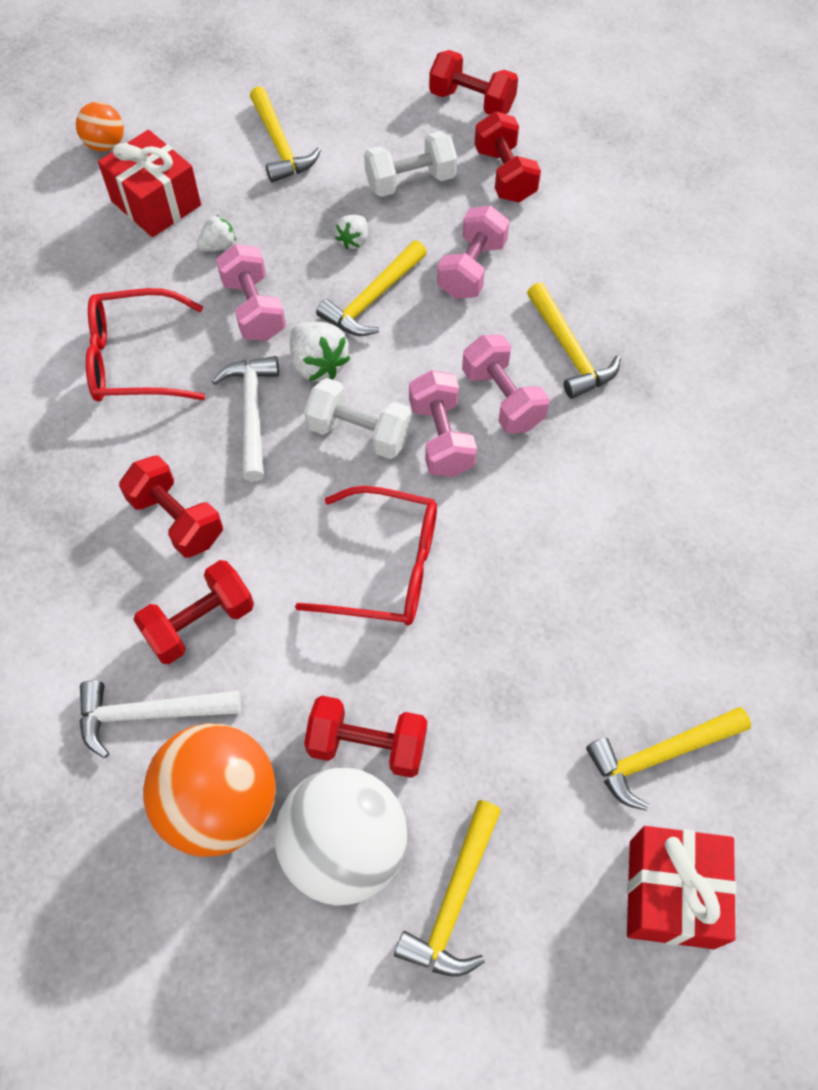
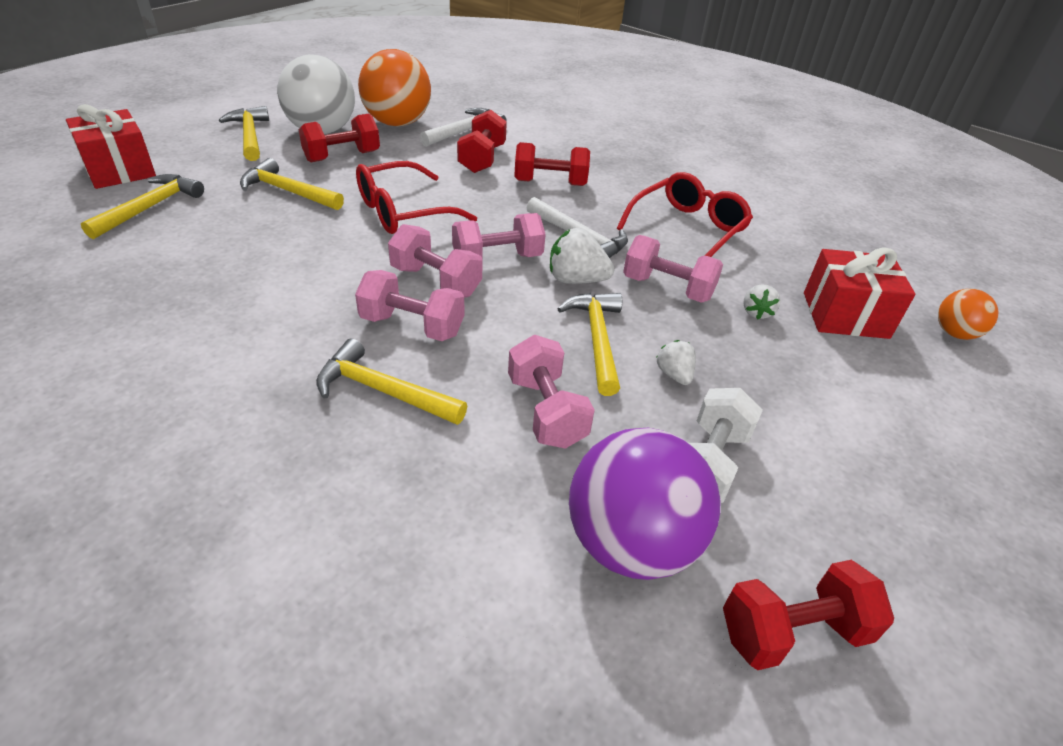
camera: 135 degrees right, 20 degrees down
yellow hammer [250,86,321,183] -> yellow hammer moved to [240,158,344,210]
white dumbbell [304,378,412,459] -> pink dumbbell [452,213,546,257]
red dumbbell [475,111,541,202] -> purple ball [569,428,720,580]

